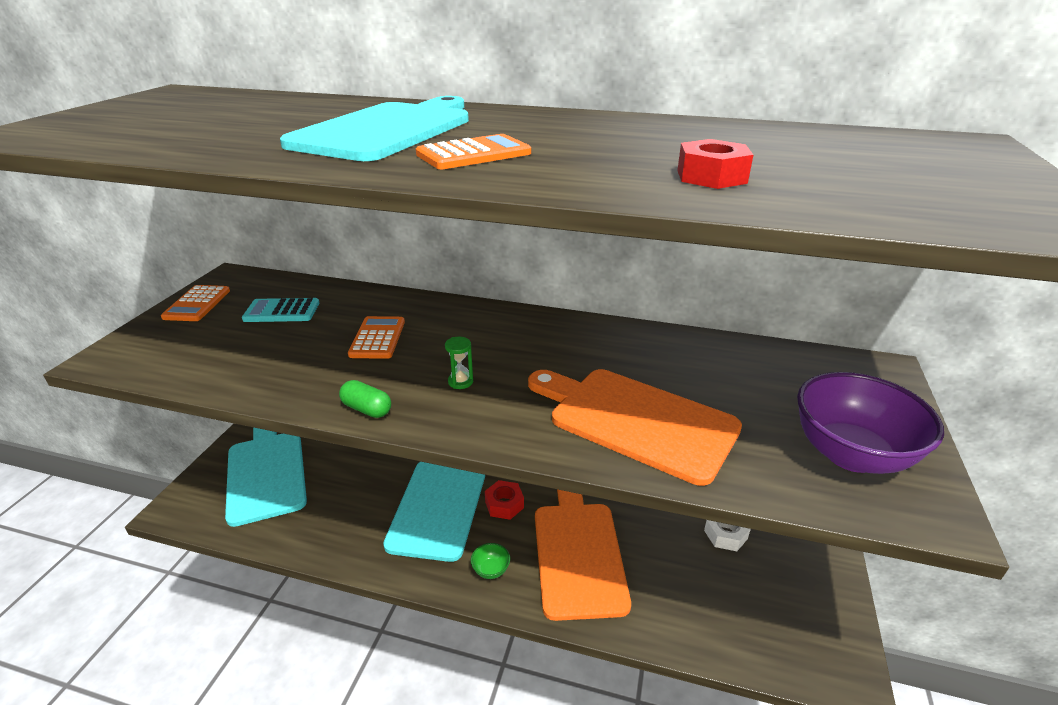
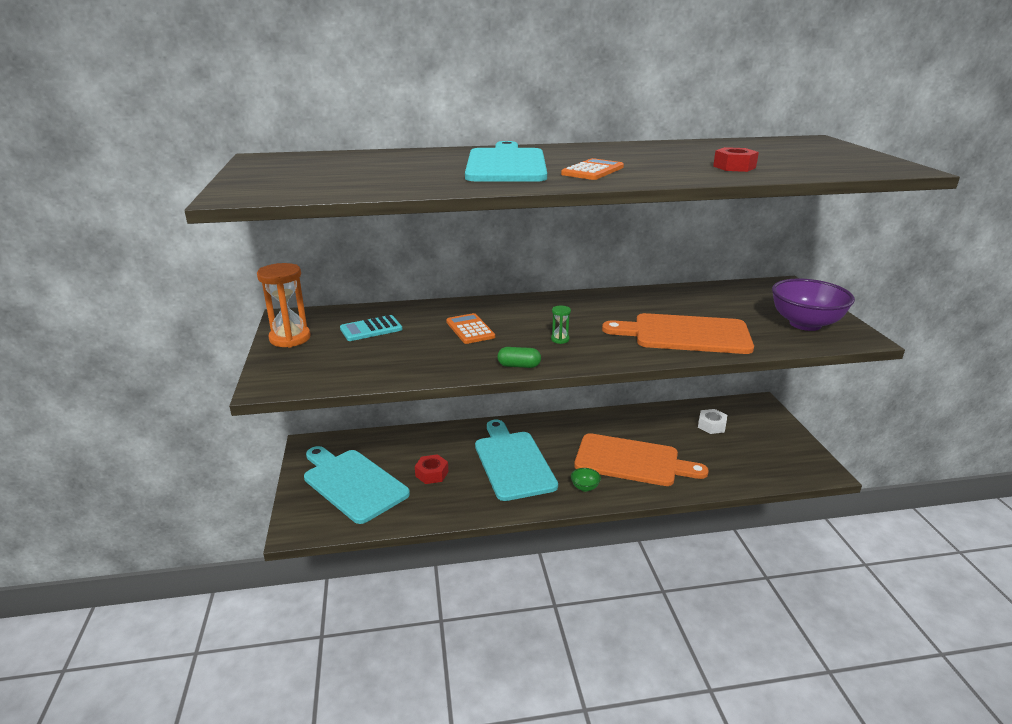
camera: 25 degrees left, 5 degrees down
orange calculator [161,285,230,321] -> orange hourglass [257,263,311,348]
red nut [485,480,524,520] -> red nut moved to [415,454,448,484]
orange cutting board [535,489,631,621] -> orange cutting board turned 135 degrees clockwise [574,433,709,486]

